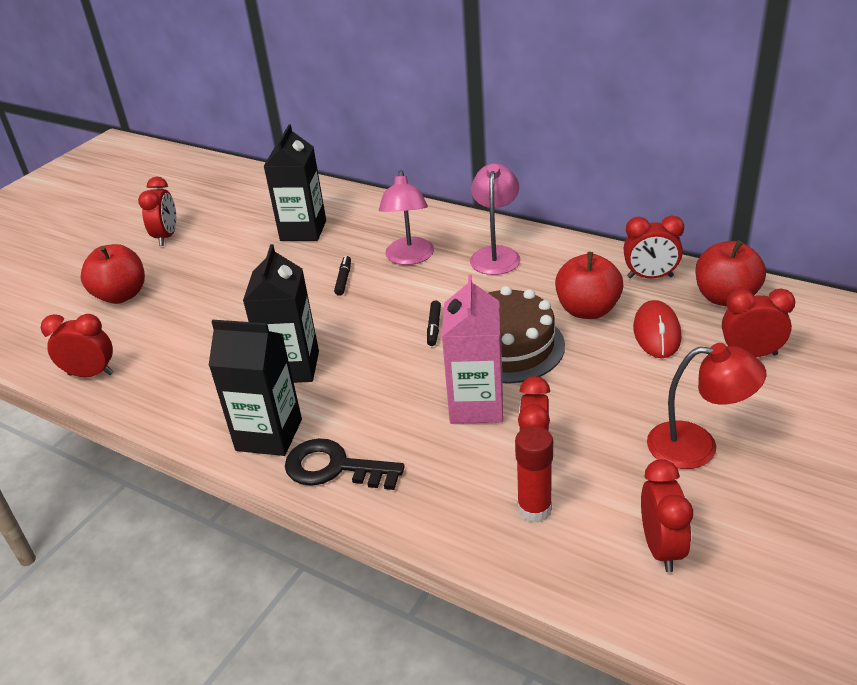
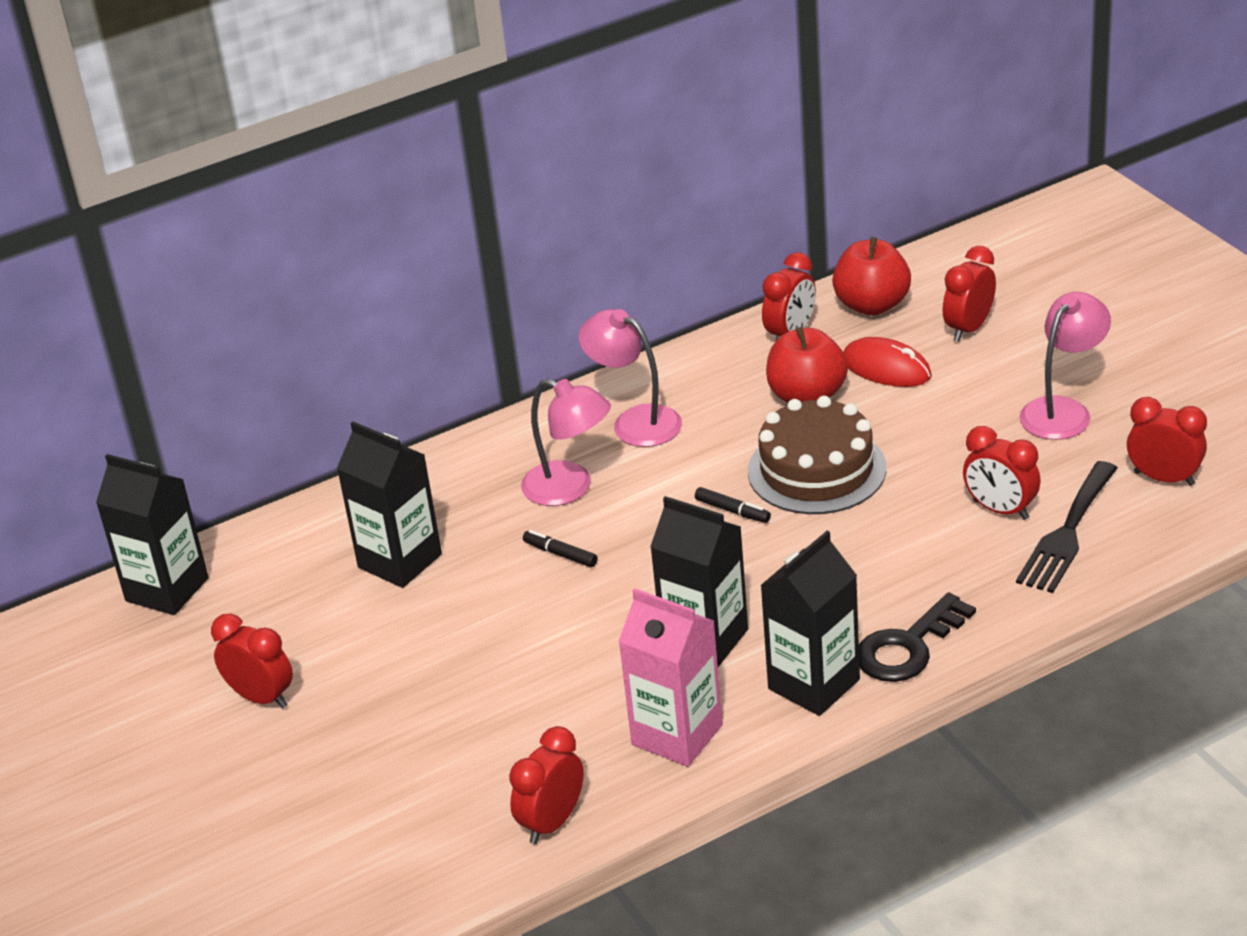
camera: 60 degrees left, 0 degrees up
red apple [81,244,145,304] -> none
pink carton [442,274,503,424] -> pink carton moved to [618,588,723,767]
red glue stick [515,426,553,523] -> black fork [1016,461,1118,593]
red lamp [647,343,766,469] -> pink lamp [1019,292,1111,440]
none -> black carton [96,454,209,615]

